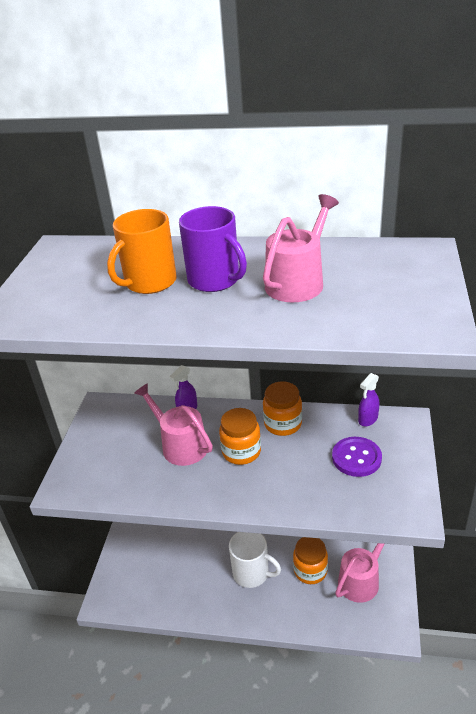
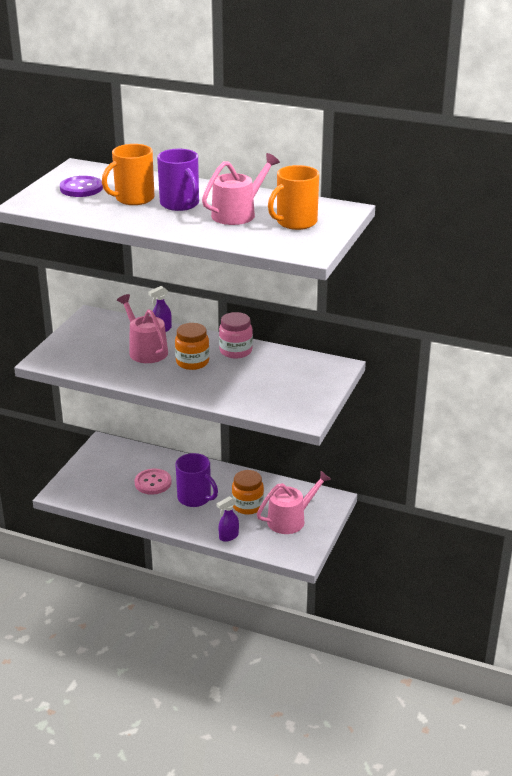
camera: 10 degrees right, 5 degrees down
white mug [229,532,281,588] -> purple mug [175,453,218,507]
orange jar [263,381,302,436] -> pink jar [219,312,253,358]
purple button [332,437,382,477] -> purple button moved to [60,176,103,197]
purple spray bottle [358,373,379,427] -> purple spray bottle moved to [217,496,239,542]
none -> pink button [134,469,172,494]
none -> orange mug [268,165,319,230]

